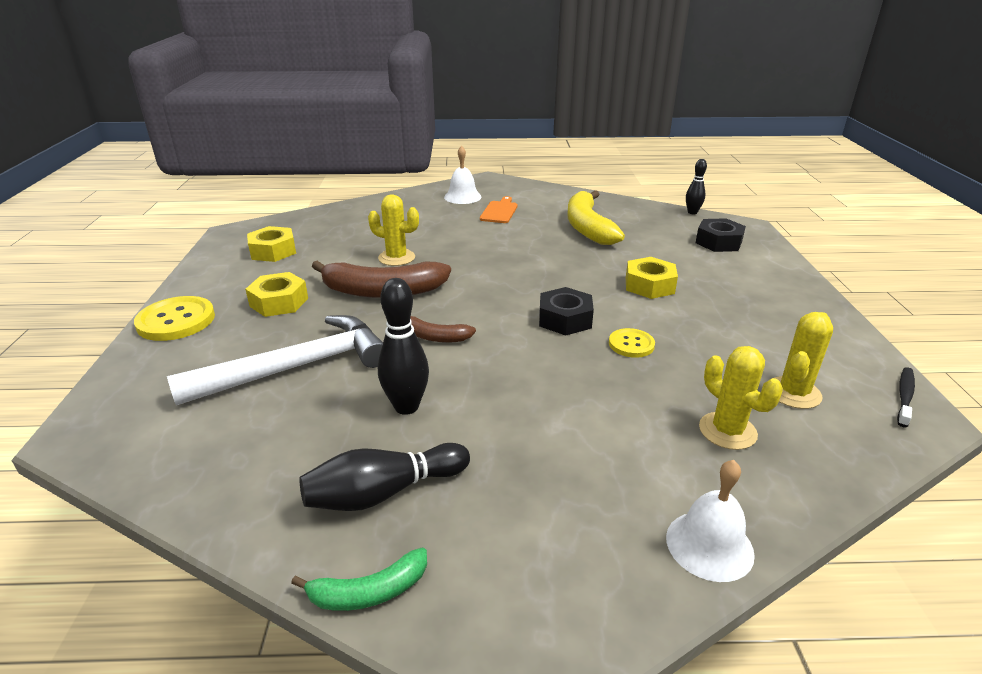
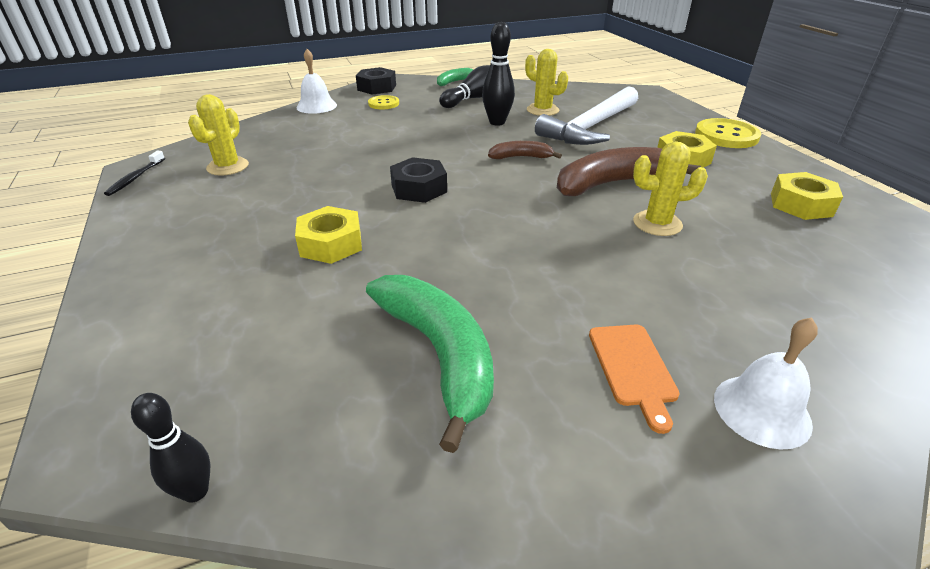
camera: 160 degrees right, 5 degrees up
yellow banana [567,190,625,245] -> green banana [366,275,494,453]
yellow button [609,328,655,358] -> yellow button moved to [368,95,399,109]
black nut [696,218,746,252] -> black nut moved to [356,67,396,95]
yellow cactus [699,346,783,450] -> yellow cactus moved to [525,49,568,116]

